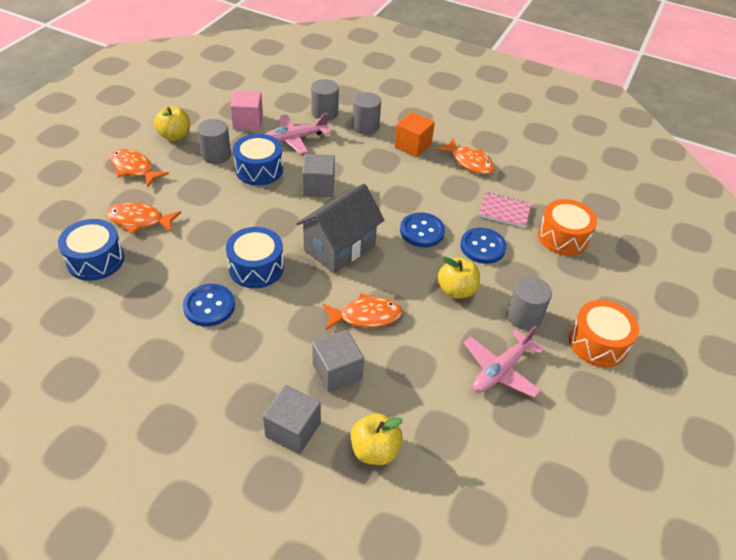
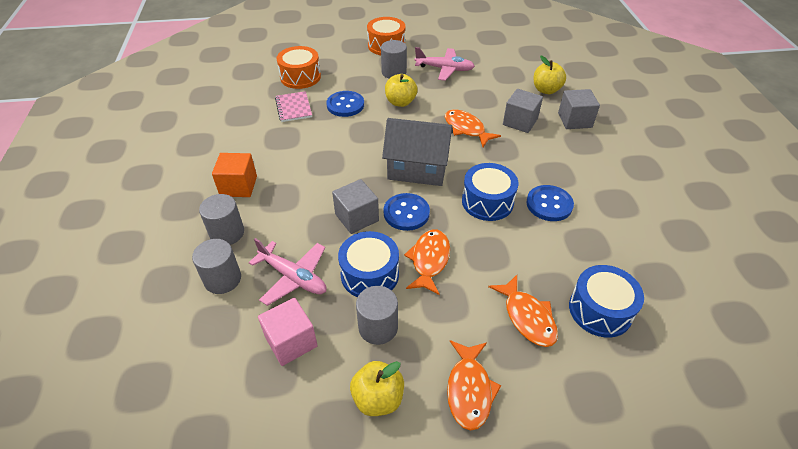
camera: 120 degrees left, 0 degrees up
blue button [400,212,445,247] -> blue button moved to [383,193,430,231]
orange fish [436,139,495,174] -> orange fish moved to [404,229,450,295]

